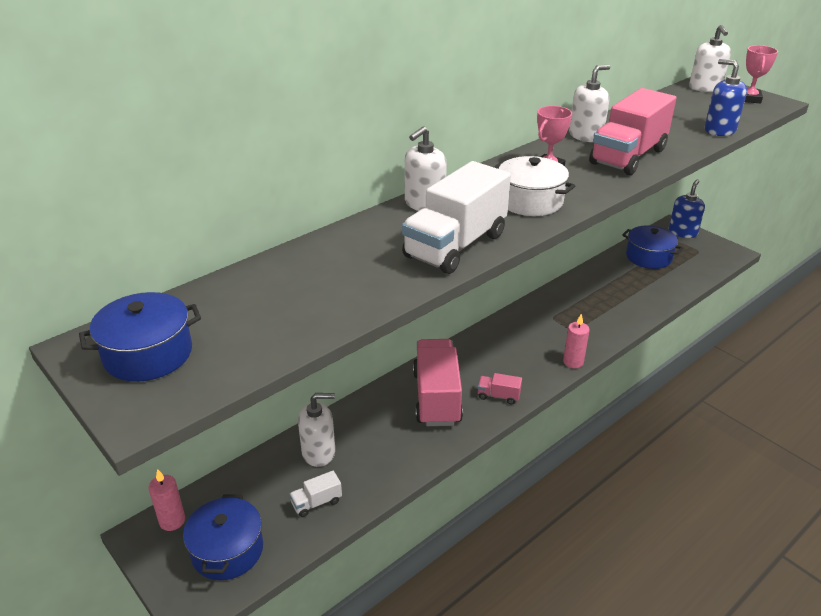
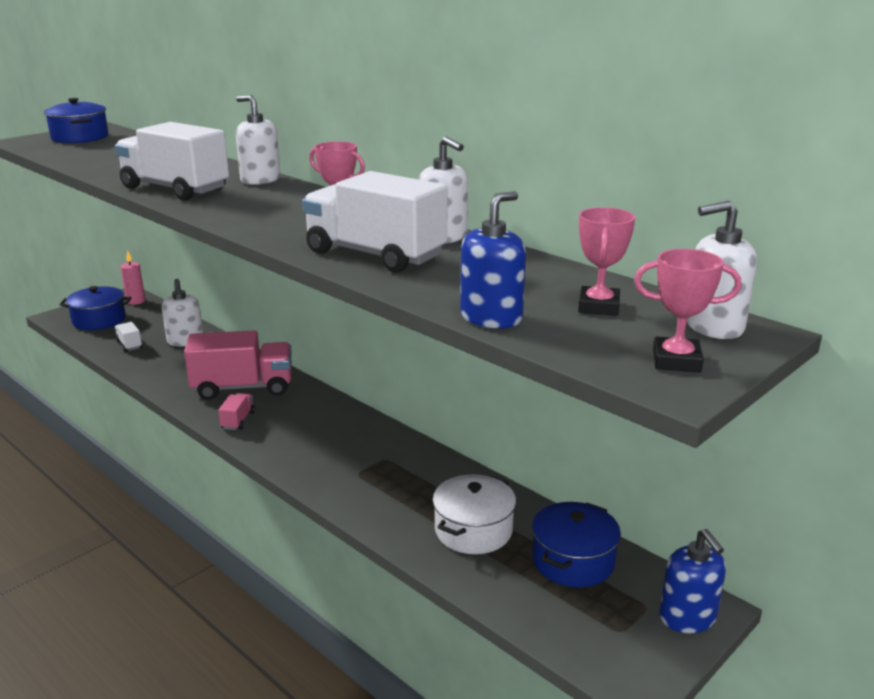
camera: 85 degrees right, 10 degrees down
white pot [494,156,575,216] -> white pot moved to [433,474,516,554]
pink candle [563,314,590,368] -> none
pink truck [589,88,676,175] -> white truck [302,171,448,273]
blue soap dispenser [669,179,705,238] -> blue soap dispenser turned 45 degrees clockwise [659,529,726,633]
none -> pink trophy [578,207,635,316]

